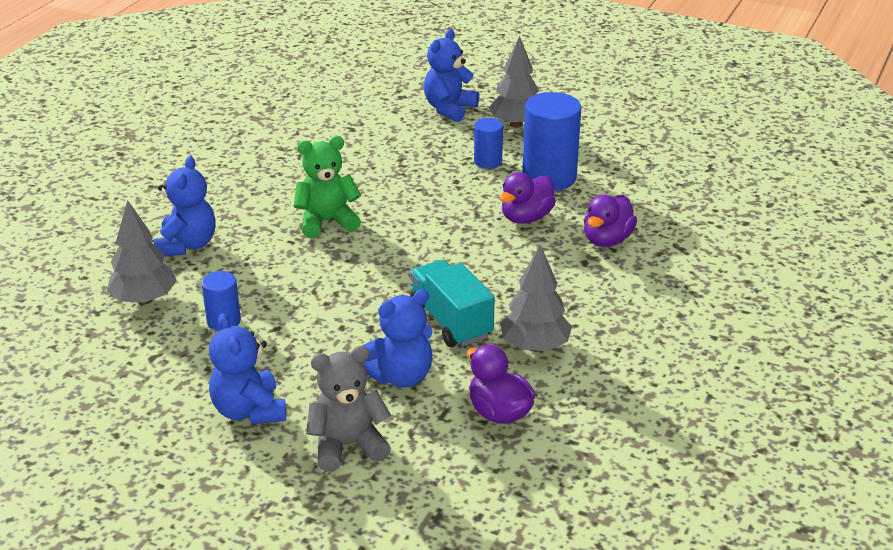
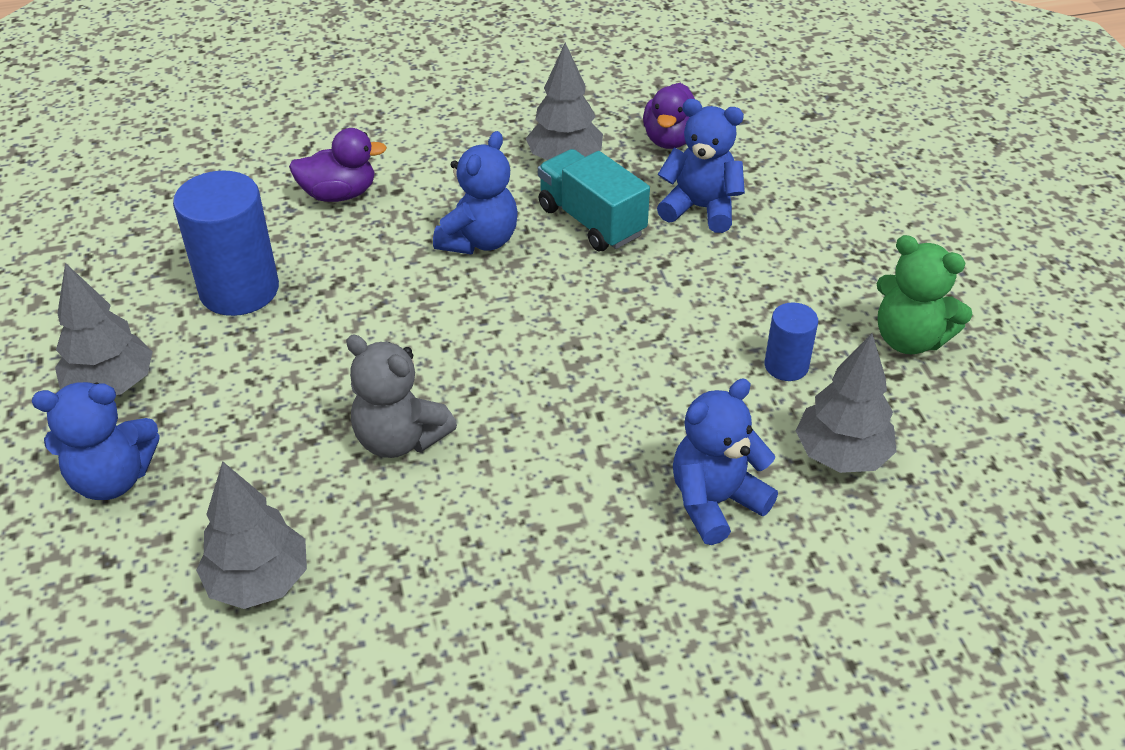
camera: 130 degrees left, 10 degrees up
blue teddy bear [209,313,286,424] -> blue teddy bear moved to [433,131,518,254]
green teddy bear [294,136,361,238] -> green teddy bear moved to [877,235,973,355]
grey teddy bear [306,346,391,472] -> grey teddy bear moved to [346,335,457,458]
turquoise truck [410,260,495,347] -> turquoise truck turned 120 degrees clockwise [538,149,650,251]
blue cylinder [474,118,503,169] -> none
purple duck [499,172,556,224] -> none
none -> grey tree [196,461,307,609]

